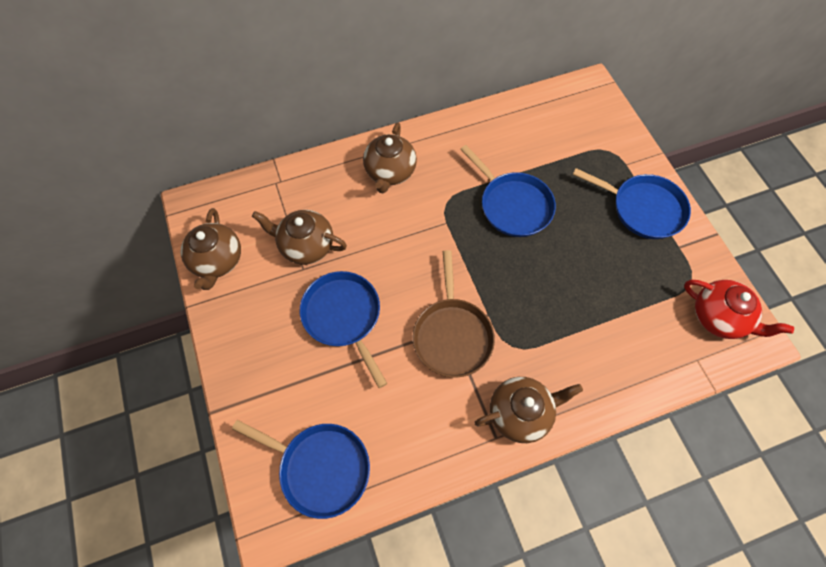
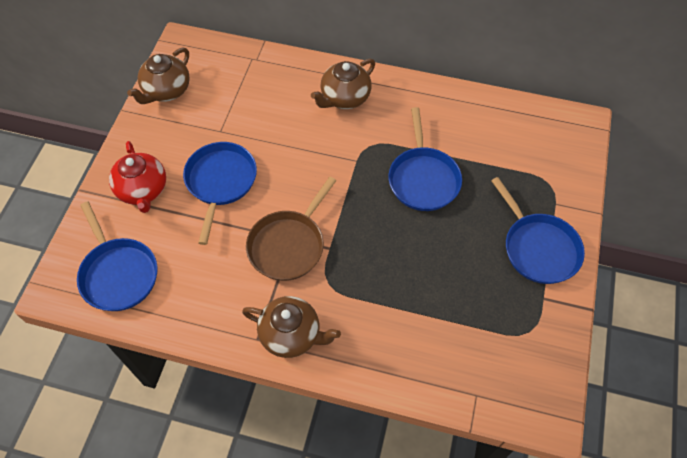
camera: 35 degrees right, 5 degrees down
brown teapot [252,210,347,265] -> none
red teapot [684,280,794,339] -> red teapot moved to [109,141,166,213]

